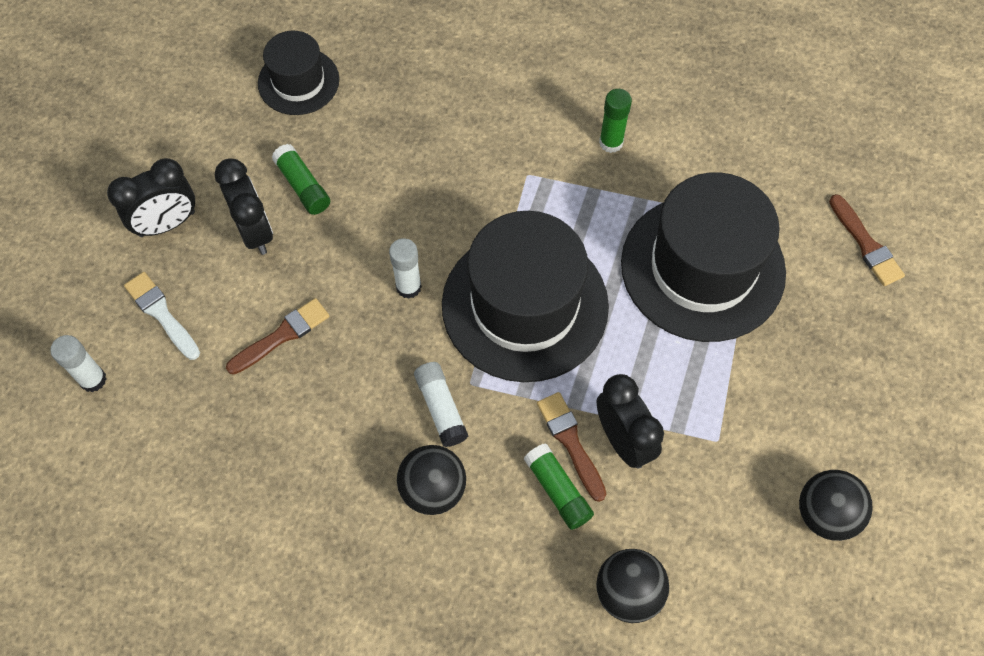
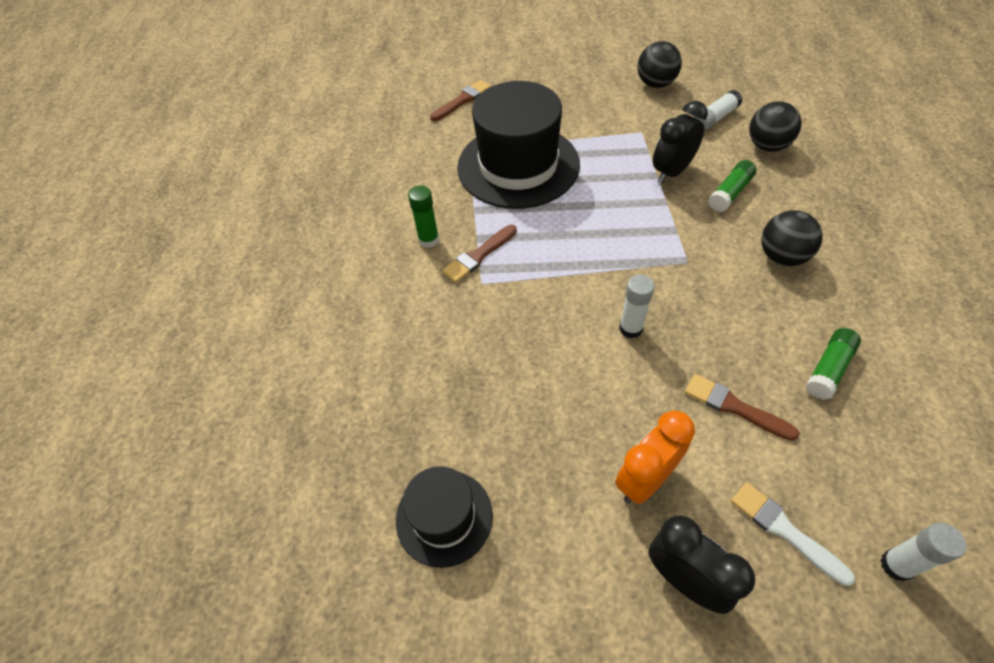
camera: 105 degrees left, 10 degrees down
white brush [124,272,200,360] -> white brush turned 105 degrees clockwise [731,482,855,586]
black clock [215,158,273,255] -> orange clock [615,410,695,504]
green glue stick [272,144,330,215] -> green glue stick moved to [806,328,861,400]
white glue stick [414,362,468,447] -> white glue stick moved to [693,90,742,131]
black hat [442,211,609,382] -> none
brown brush [537,392,606,502] -> brown brush moved to [442,225,517,283]

